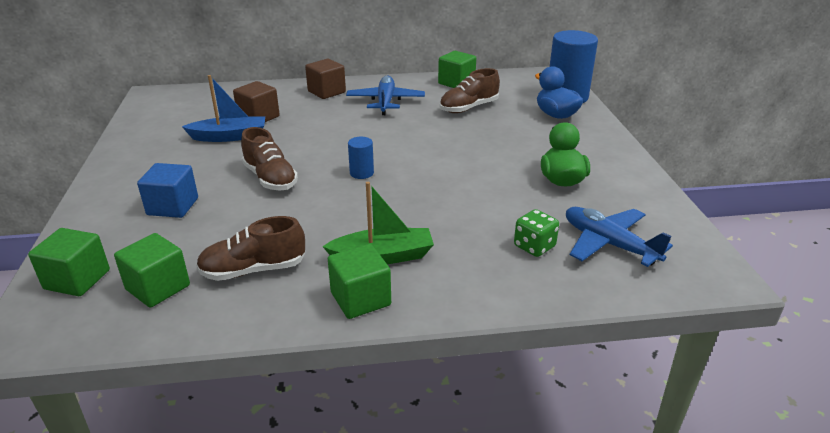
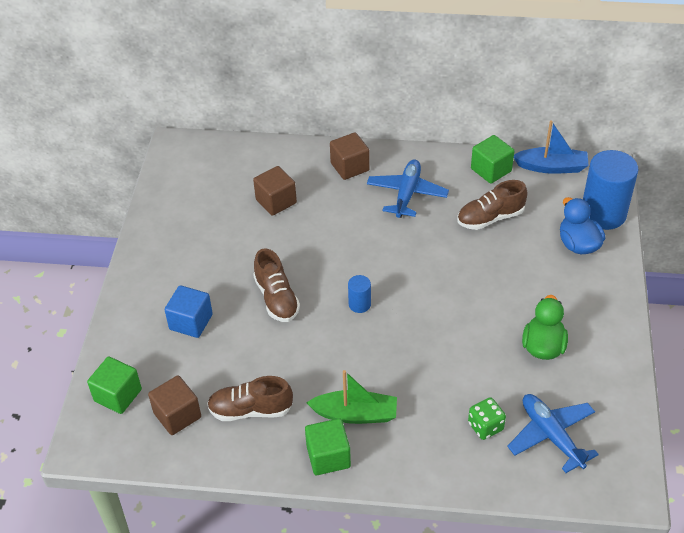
camera: 15 degrees right, 15 degrees up
green cube [114,233,190,308] -> brown cube [148,375,201,435]
blue boat [182,75,265,142] -> blue boat moved to [514,120,589,174]

